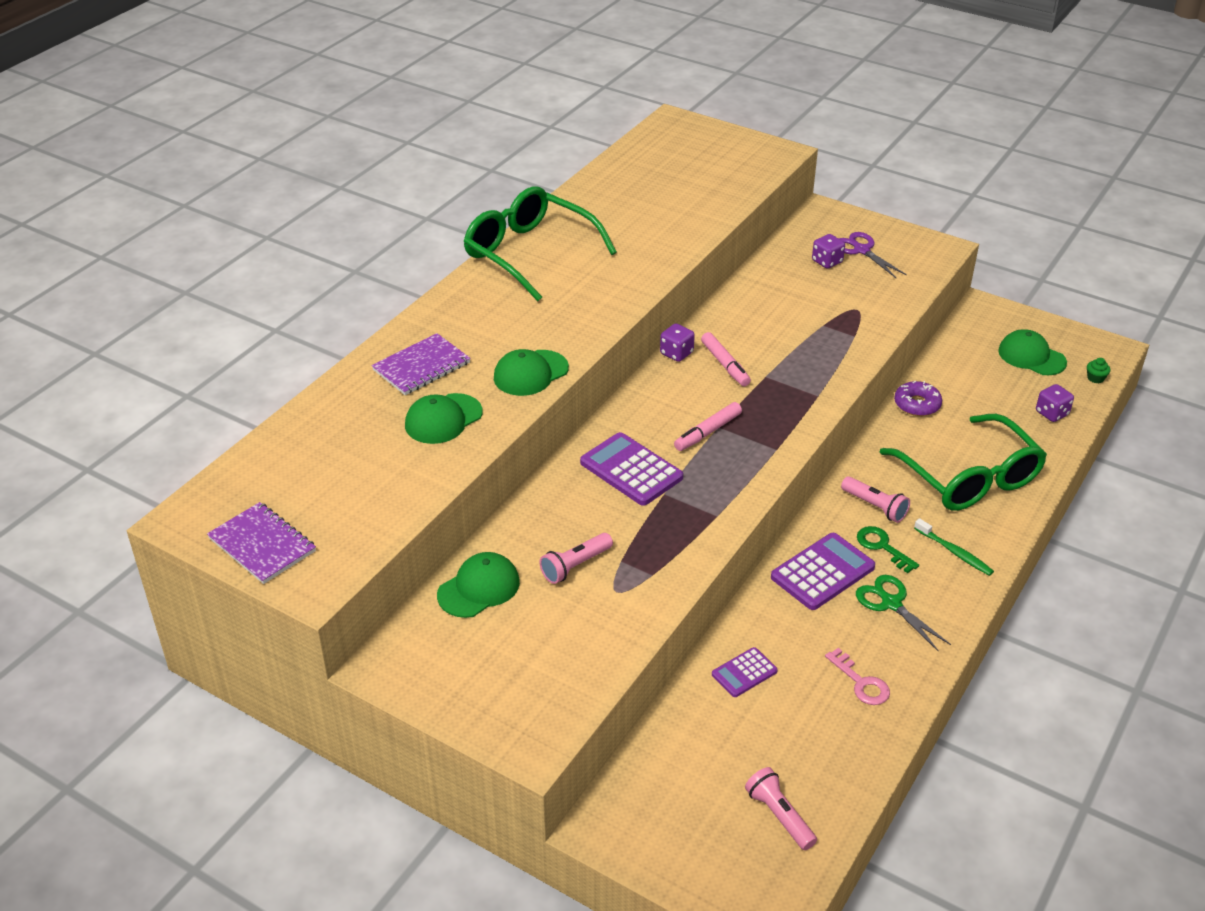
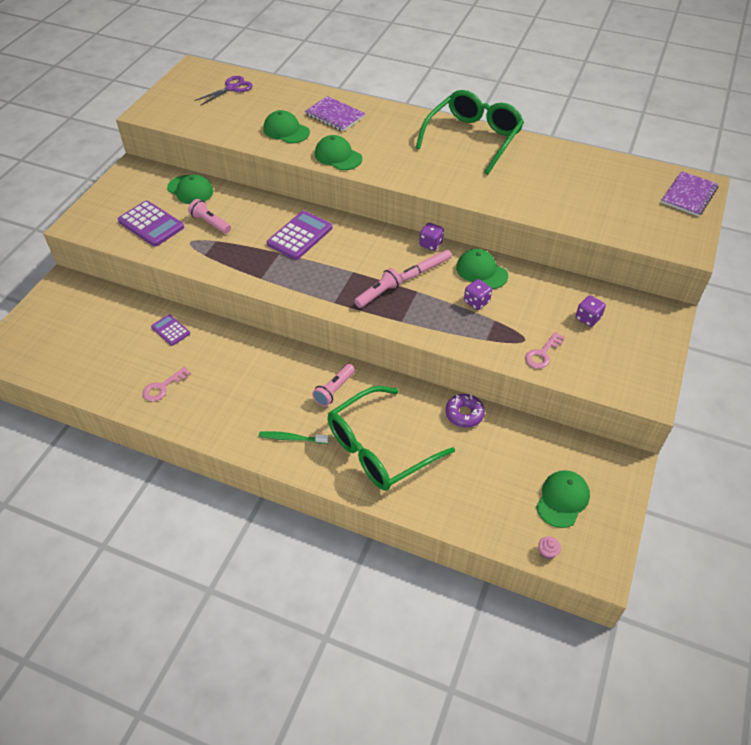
camera: 80 degrees right, 10 degrees up
purple notebook [207,502,316,584] -> purple notebook moved to [661,171,719,217]
pink marker [674,402,742,451] -> none
pink flashlight [745,767,817,850] -> pink flashlight moved to [354,268,402,308]
purple calculator [771,533,875,610] -> purple calculator moved to [118,201,184,247]
purple scissors [838,232,907,279] -> purple scissors moved to [194,76,253,106]
green scissors [856,575,951,652] -> none
green key [857,526,919,573] -> none
green toothbrush [914,518,994,576] -> green toothbrush turned 60 degrees clockwise [259,431,329,444]
purple dice [1036,384,1074,422] -> purple dice moved to [464,279,492,310]
green cupcake [1087,358,1110,383] -> pink cupcake [538,536,561,559]
none -> green cap [456,249,508,289]
none -> pink key [525,332,565,369]

